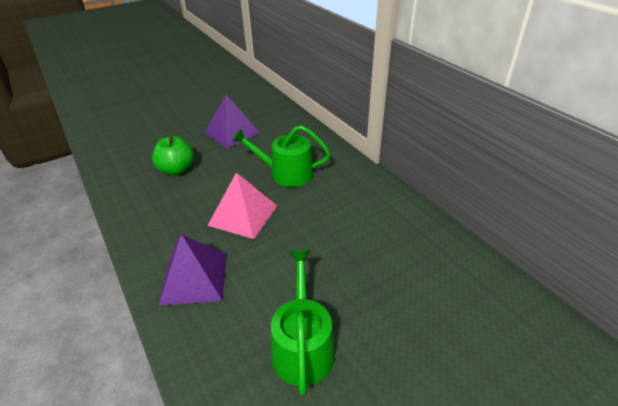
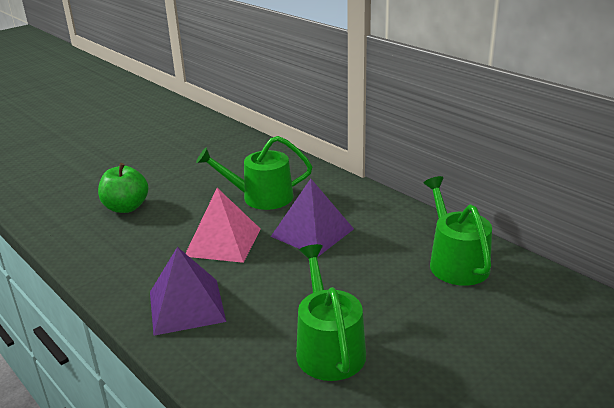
camera: 10 degrees left, 10 degrees down
purple pyramid [204,95,260,149] -> purple pyramid moved to [271,179,354,257]
none -> green watering can [424,176,492,286]

